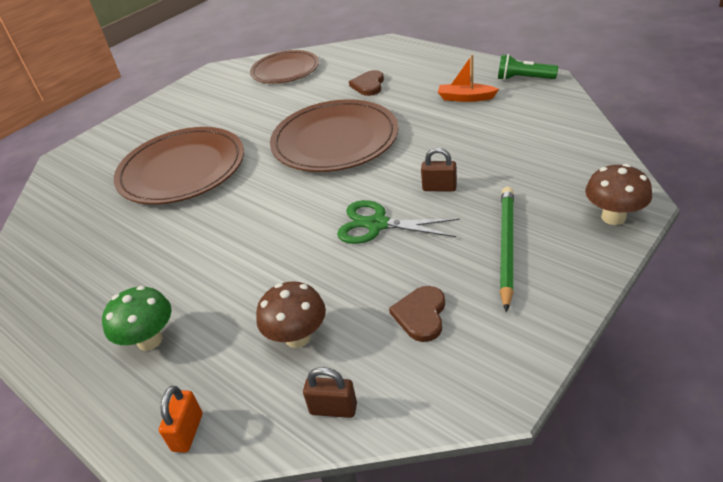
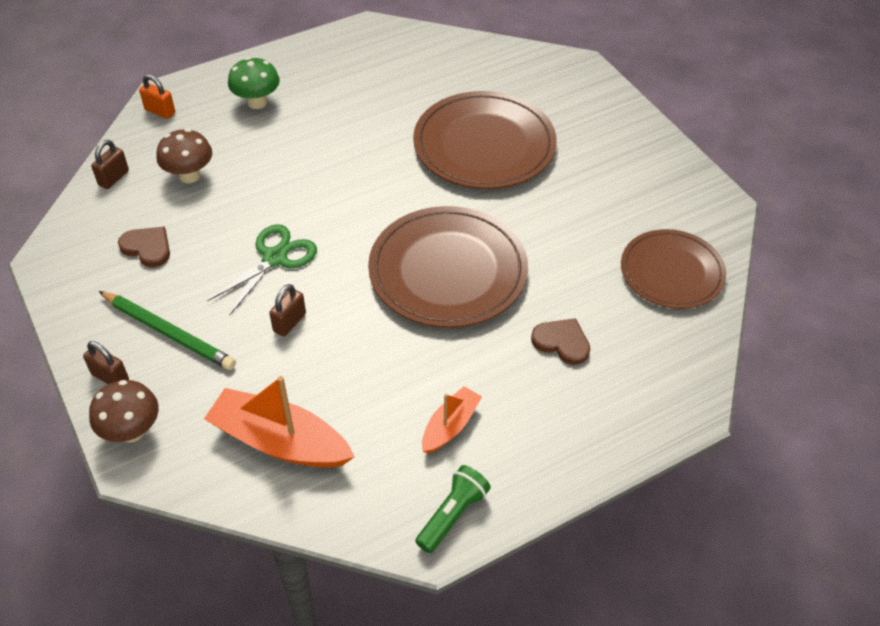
camera: 105 degrees right, 10 degrees up
none -> brown padlock [83,341,129,384]
none -> orange boat [204,376,355,468]

